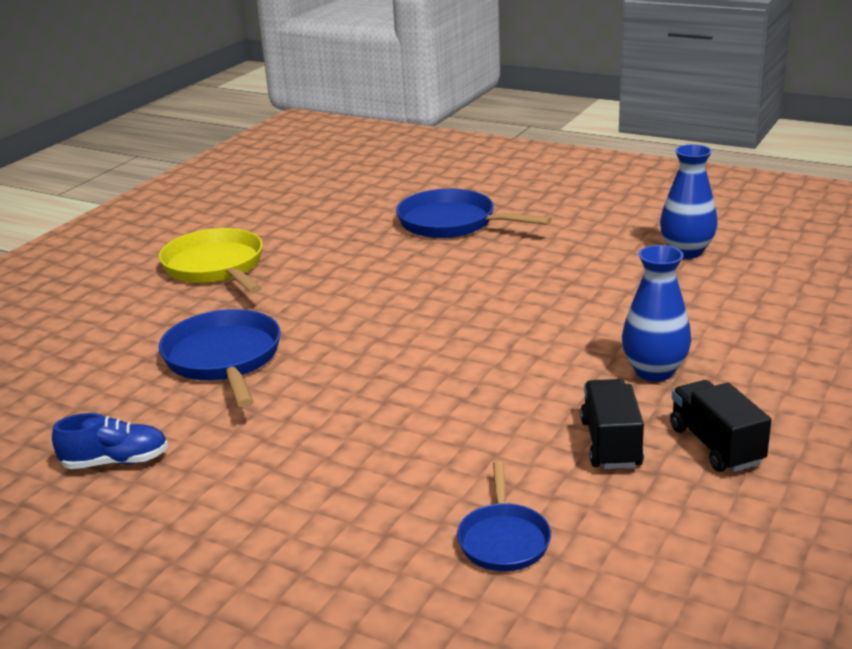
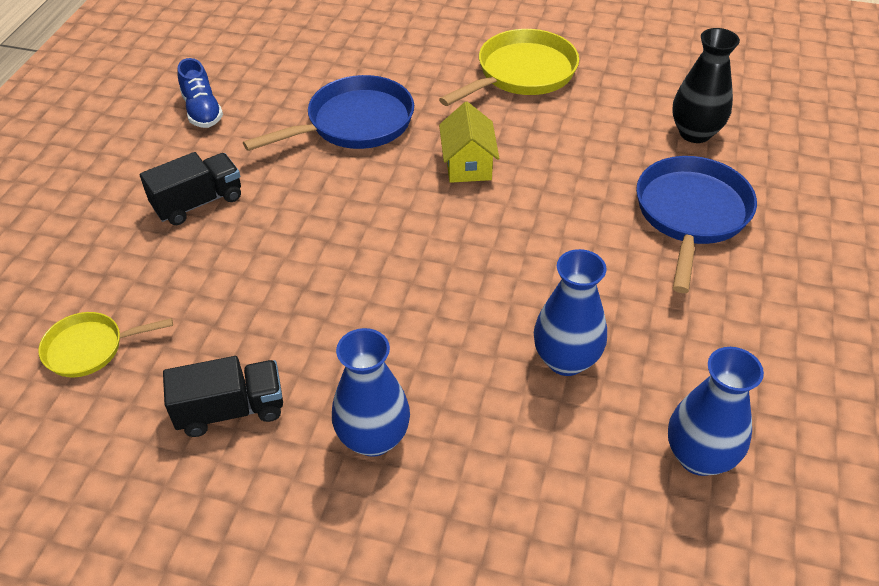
camera: 75 degrees right, 20 degrees up
blue pan [457,461,551,571] -> yellow pan [38,312,173,377]
black truck [670,380,772,472] -> black truck moved to [140,152,241,225]
none -> yellow house [439,102,499,183]
none -> blue vase [534,249,607,376]
none -> black vase [672,28,740,143]

